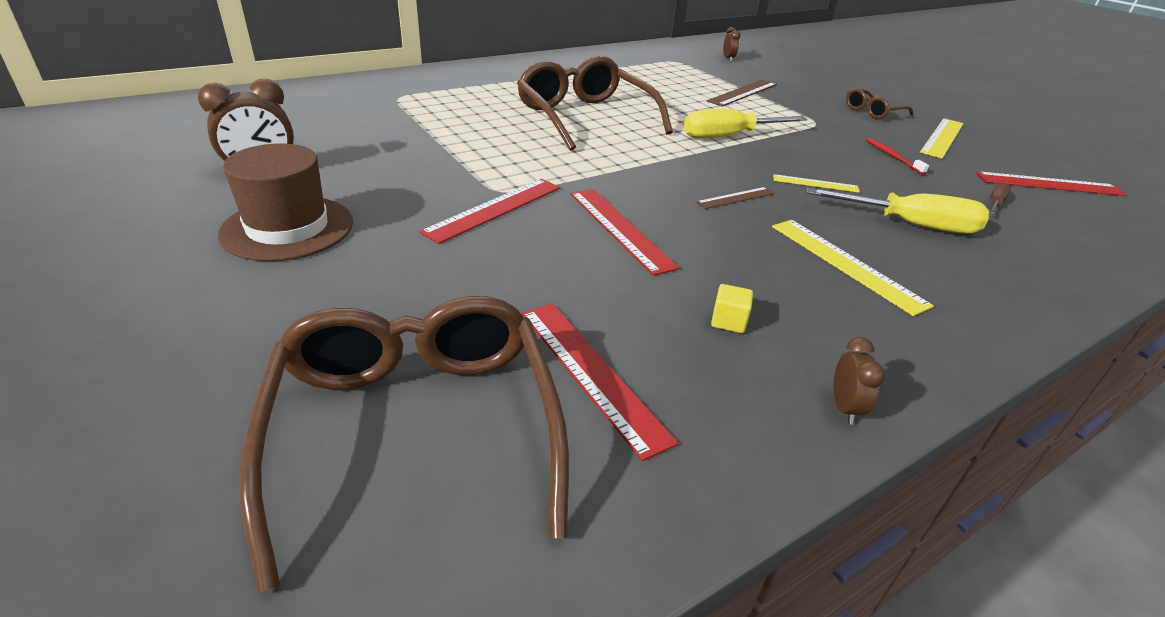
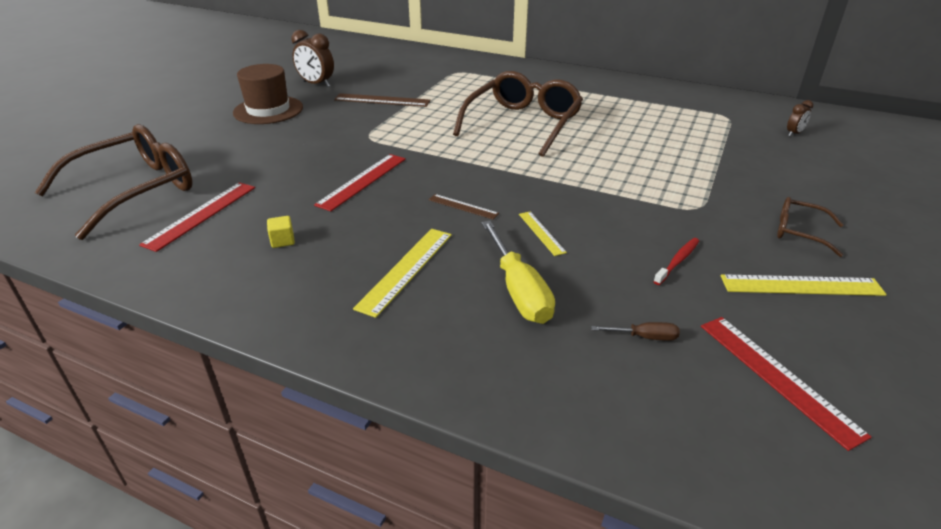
camera: 60 degrees right, 0 degrees up
red ruler [419,179,560,244] -> none
yellow screwdriver [684,109,808,138] -> none
brown ruler [707,80,777,107] -> brown ruler moved to [334,93,430,107]
brown clock [834,337,886,424] -> none

